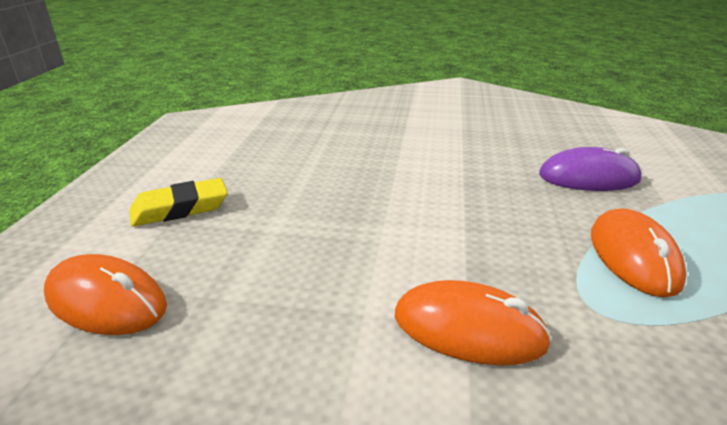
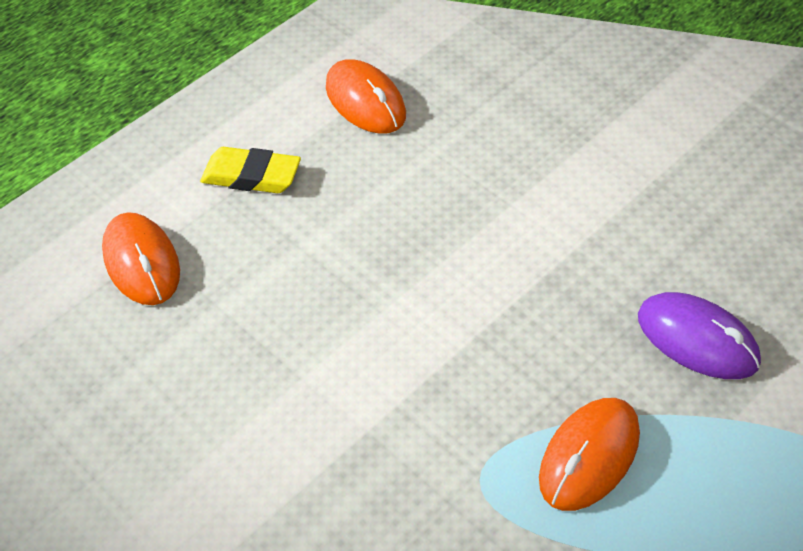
camera: 40 degrees right, 20 degrees up
orange mouse [395,280,552,366] -> orange mouse moved to [326,59,406,134]

